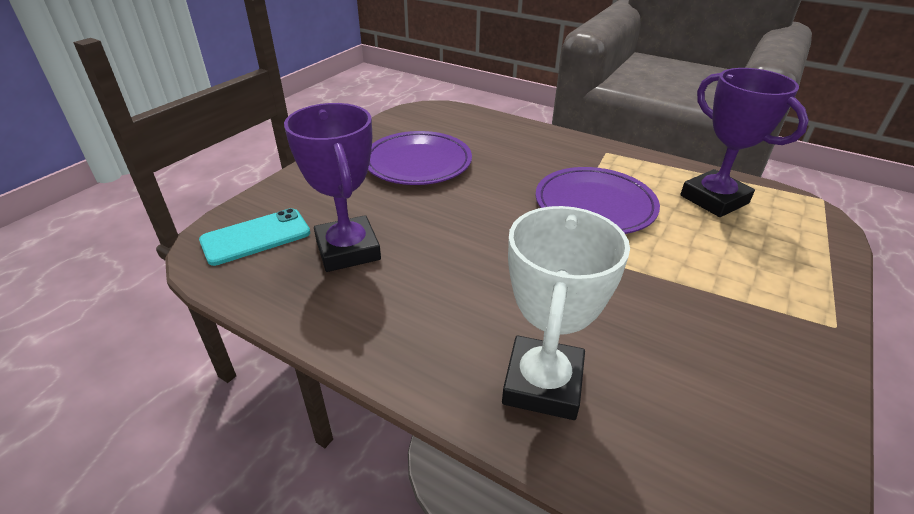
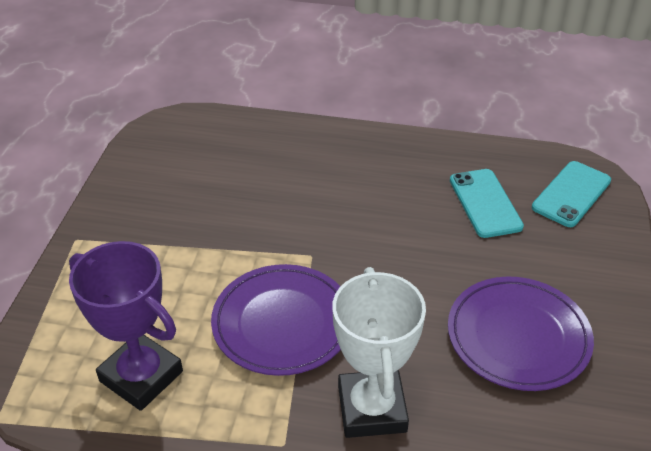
camera: 160 degrees right, 5 degrees up
purple trophy [284,103,381,272] -> turquoise phone [450,169,524,238]
white trophy [502,206,630,420] -> white trophy moved to [332,267,426,438]

